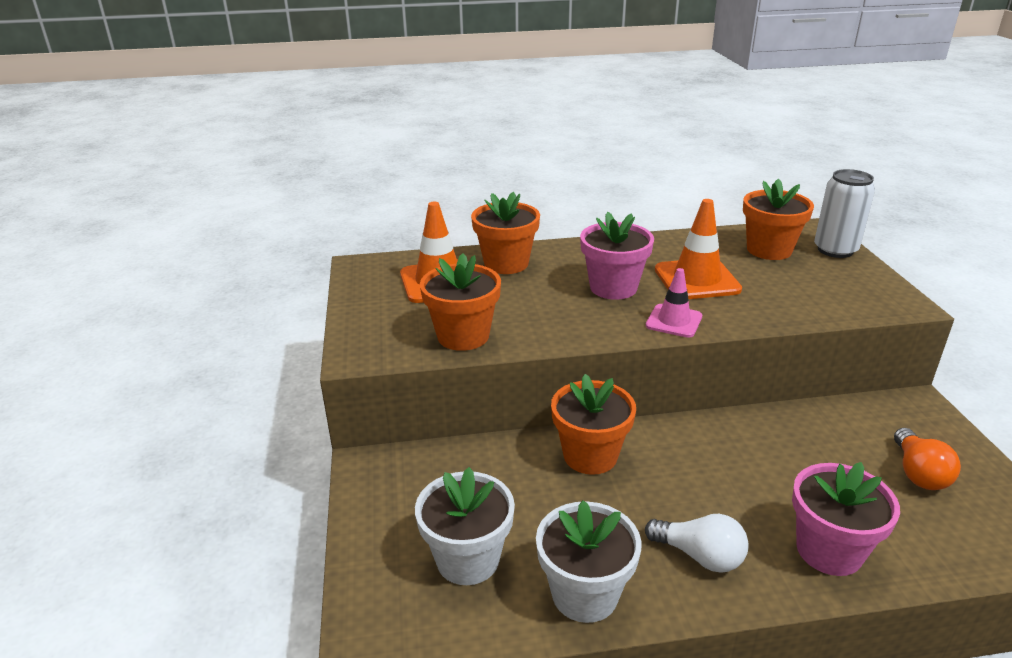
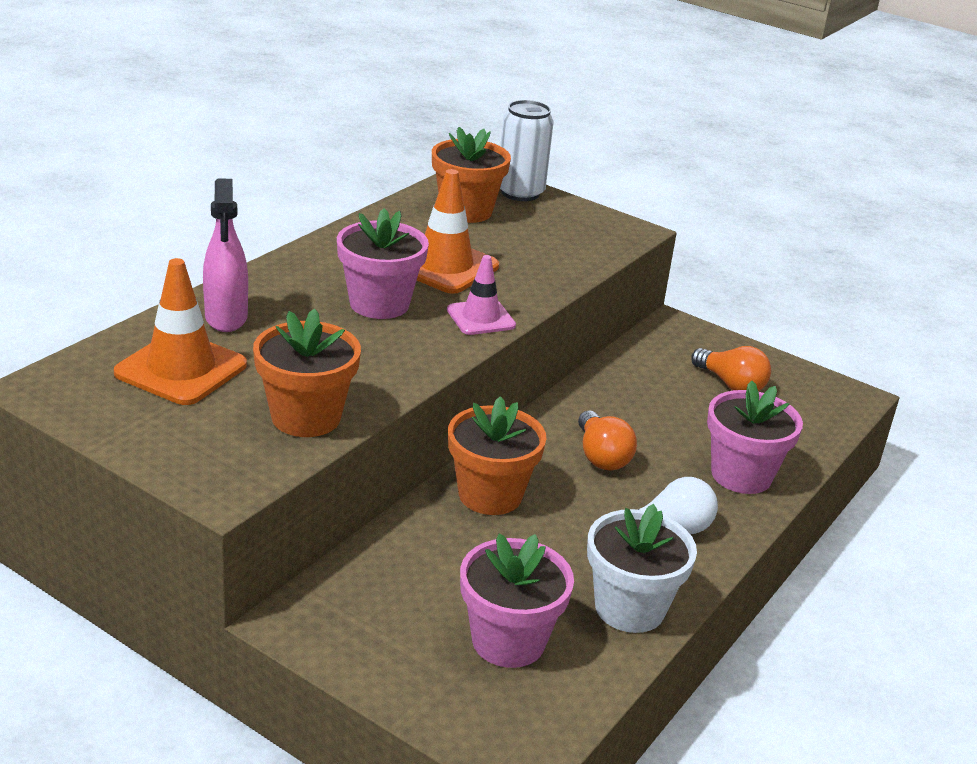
camera: 50 degrees left, 0 degrees up
white flower pot [415,467,515,585] -> pink flower pot [460,534,574,668]
orange flower pot [471,192,540,274] -> pink spray bottle [203,179,248,332]
none -> orange light bulb [578,410,637,470]

